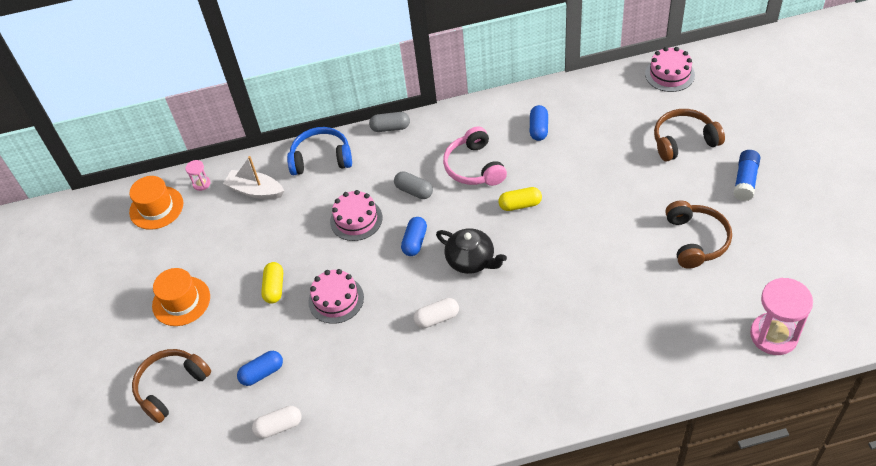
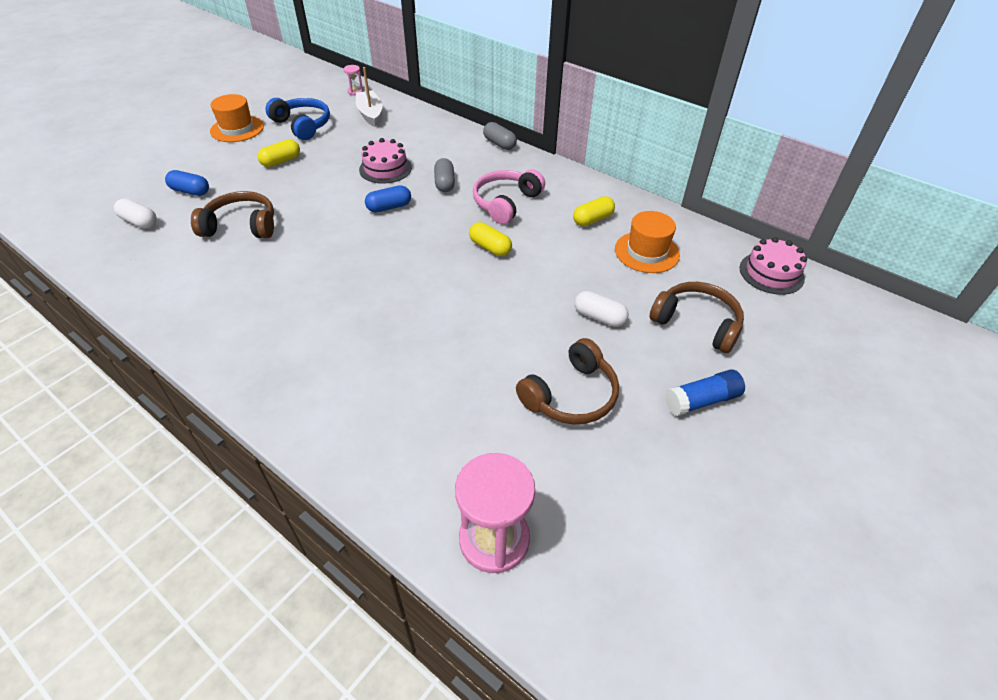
camera: 45 degrees right, 5 degrees down
orange hat [129,176,183,230] -> orange hat moved to [615,211,680,273]
brown headphones [132,349,211,423] -> brown headphones moved to [191,191,274,238]
blue headphones [287,127,352,175] -> blue headphones moved to [265,98,330,140]
pink cake [308,269,364,324] -> none
white capsule [413,298,459,328] -> white capsule moved to [574,291,629,327]
black teapot [436,228,507,274] -> none
blue capsule [530,105,548,141] -> yellow capsule [573,196,615,226]

